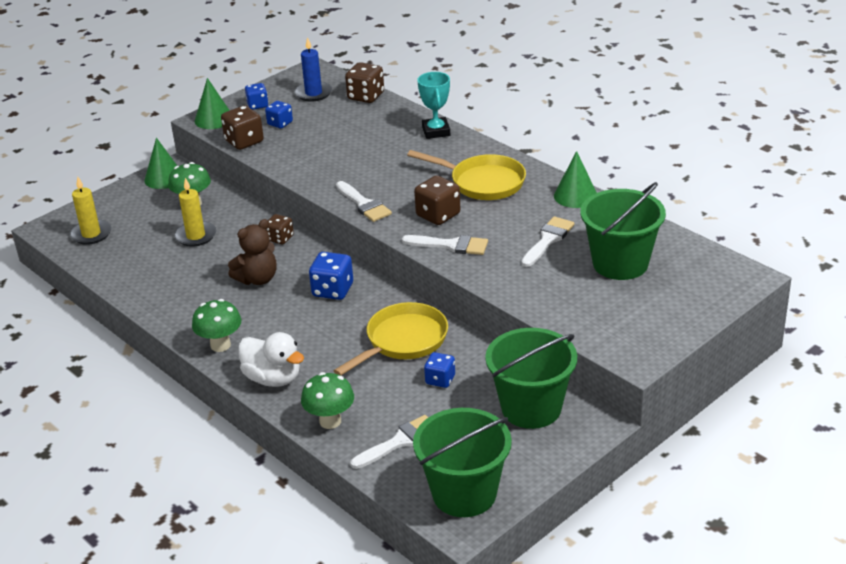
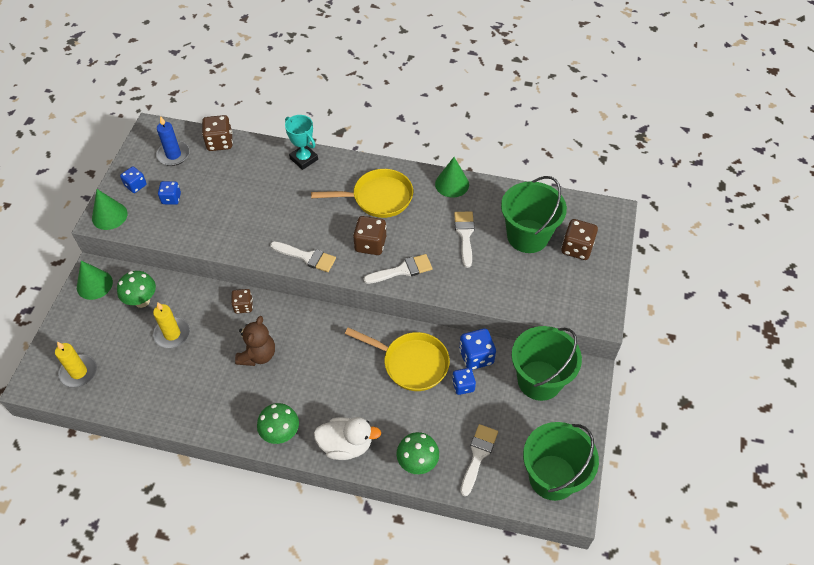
camera: 35 degrees left, 20 degrees up
brown dice [221,105,264,150] -> brown dice moved to [561,219,598,260]
blue dice [309,252,353,300] -> blue dice moved to [459,328,496,370]
yellow pan [334,302,448,376] -> yellow pan turned 105 degrees clockwise [345,327,450,391]

